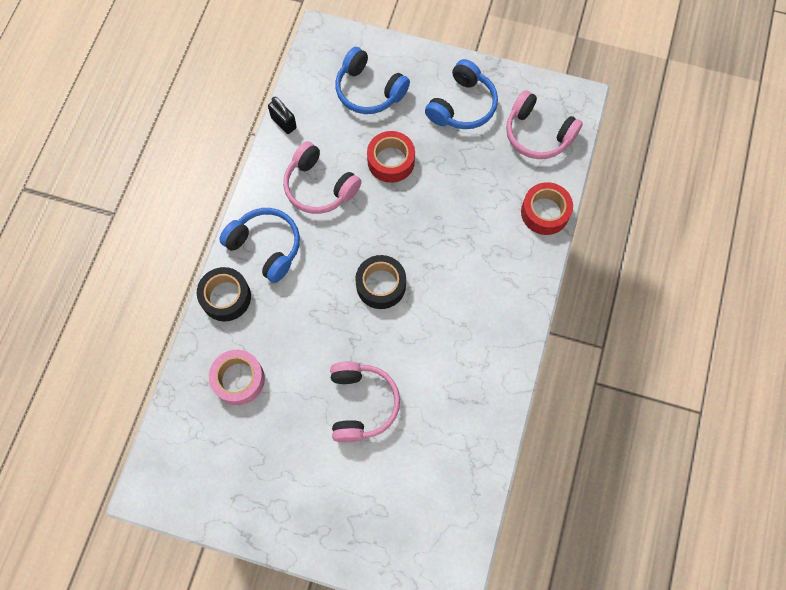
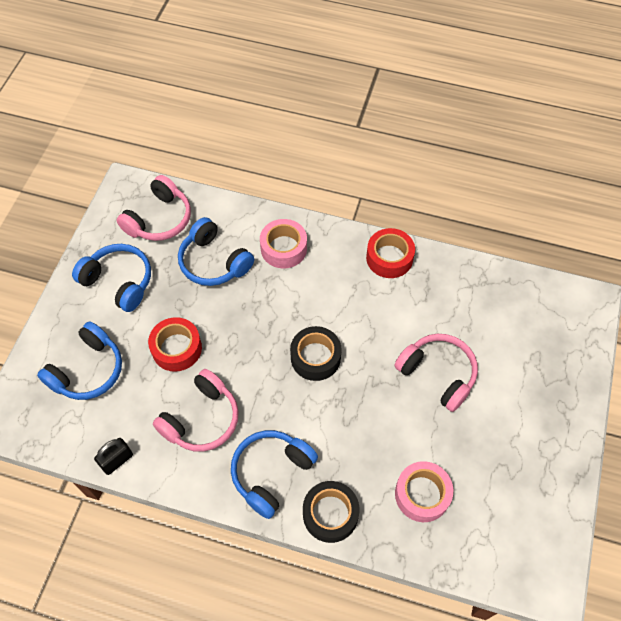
camera: 90 degrees left, 10 degrees down
pink headphones [330,362,400,442] -> pink headphones turned 45 degrees clockwise [394,334,478,412]
red tape [521,182,573,235] -> red tape moved to [366,228,415,278]
none -> blue headphones [178,217,254,286]
none -> pink tape [260,219,307,268]

